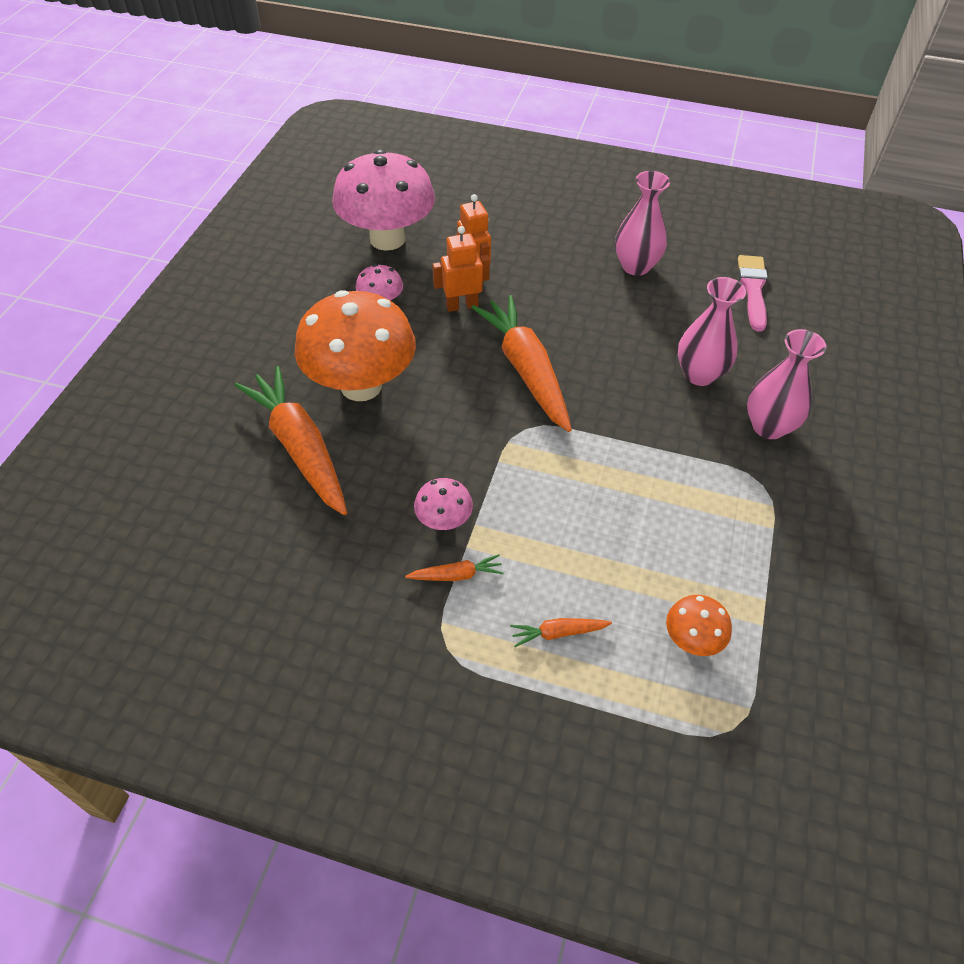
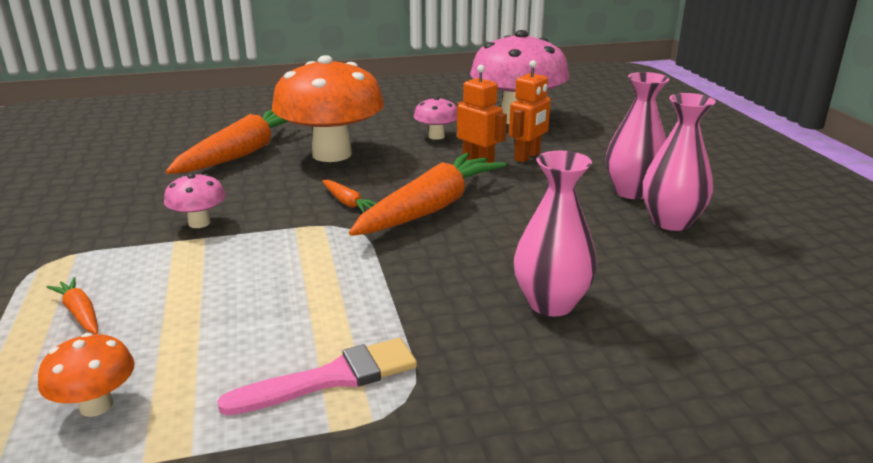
camera: 60 degrees right, 25 degrees down
orange carrot [405,554,504,581] -> orange carrot moved to [322,180,377,213]
pink brush [738,255,768,332] -> pink brush moved to [217,338,417,415]
pink vase [747,329,827,439] -> pink vase moved to [606,72,670,199]

